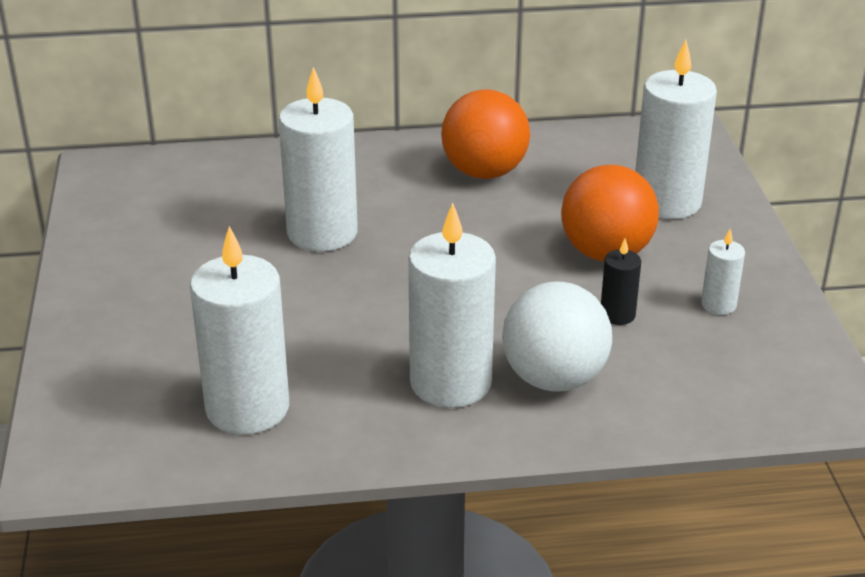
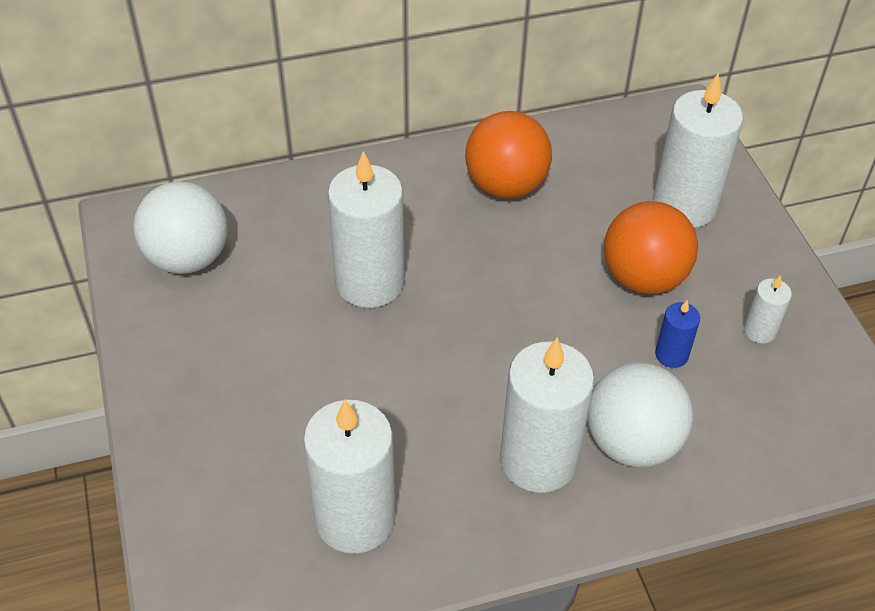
camera: 10 degrees left, 15 degrees up
black candle [601,239,641,325] -> blue candle [655,300,700,368]
none -> white ball [133,181,228,274]

